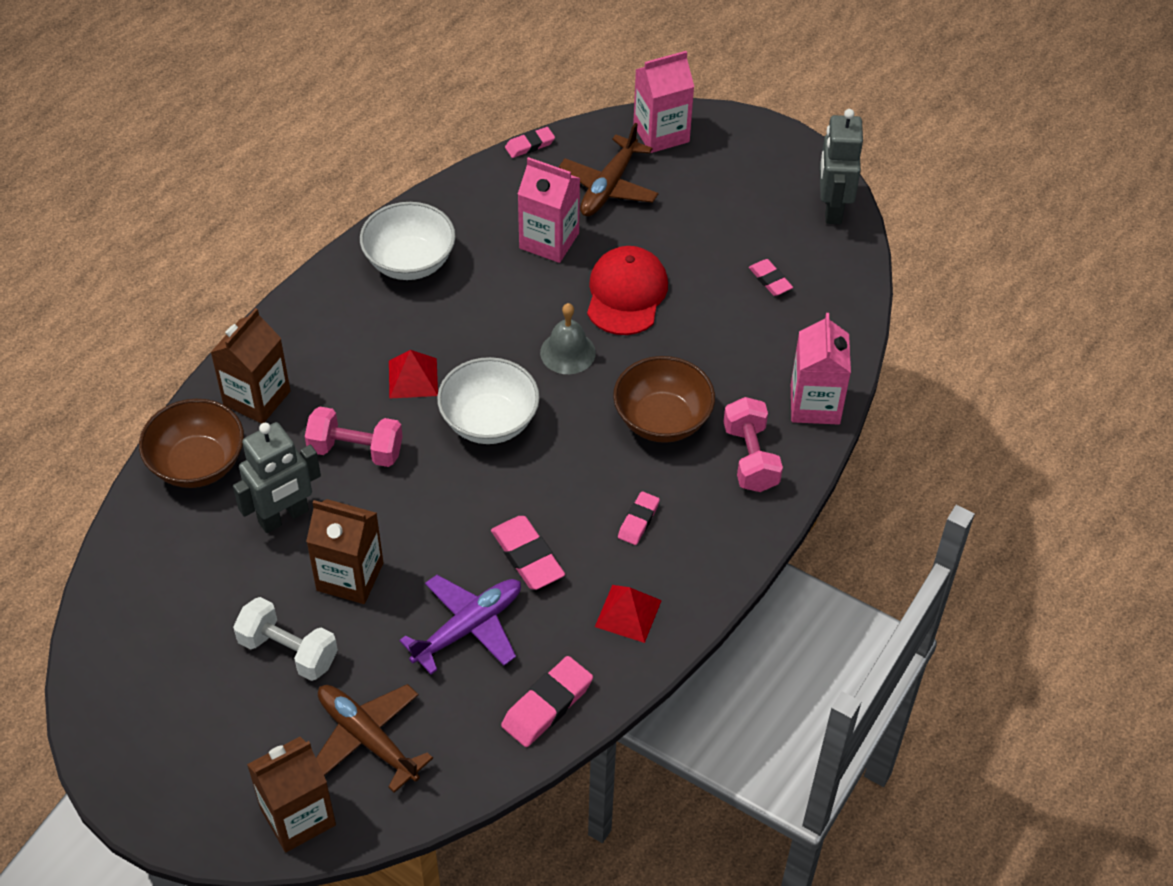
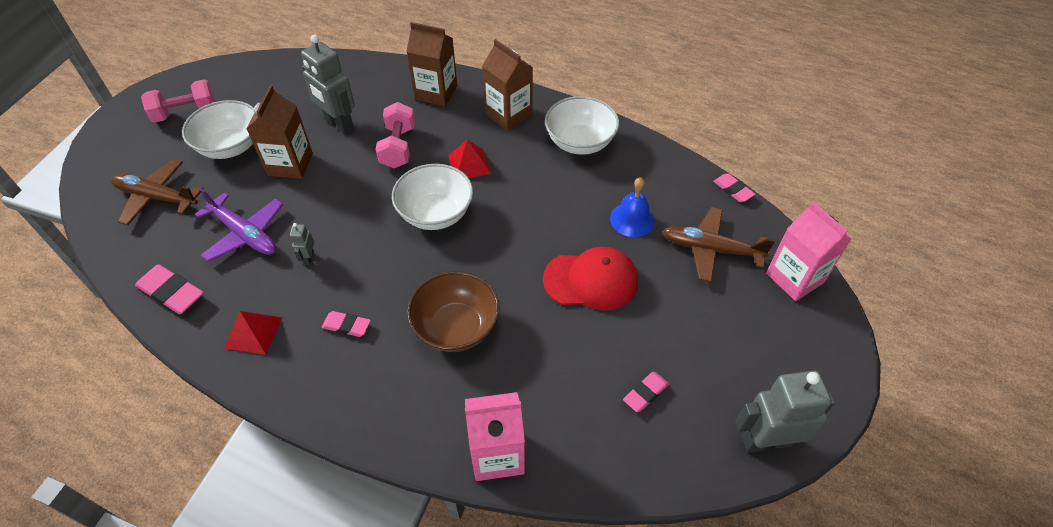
camera: 80 degrees right, 0 degrees up
brown bowl [139,399,244,488] -> none
white dumbbell [233,597,338,681] -> white bowl [182,100,255,159]
brown carton [247,737,336,852] -> brown carton moved to [482,39,533,131]
brown plane [316,684,433,793] -> brown plane turned 105 degrees counterclockwise [111,159,204,225]
pink eraser [491,516,565,590] -> grey robot [290,223,314,265]
pink carton [518,157,580,263] -> blue bell [610,177,655,237]
grey bell [540,303,596,374] -> none
pink dumbbell [723,397,783,492] -> pink dumbbell moved to [141,79,216,123]

